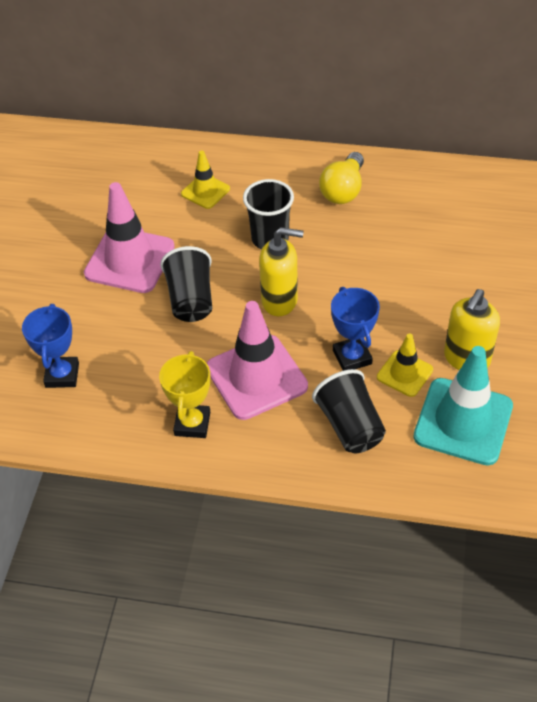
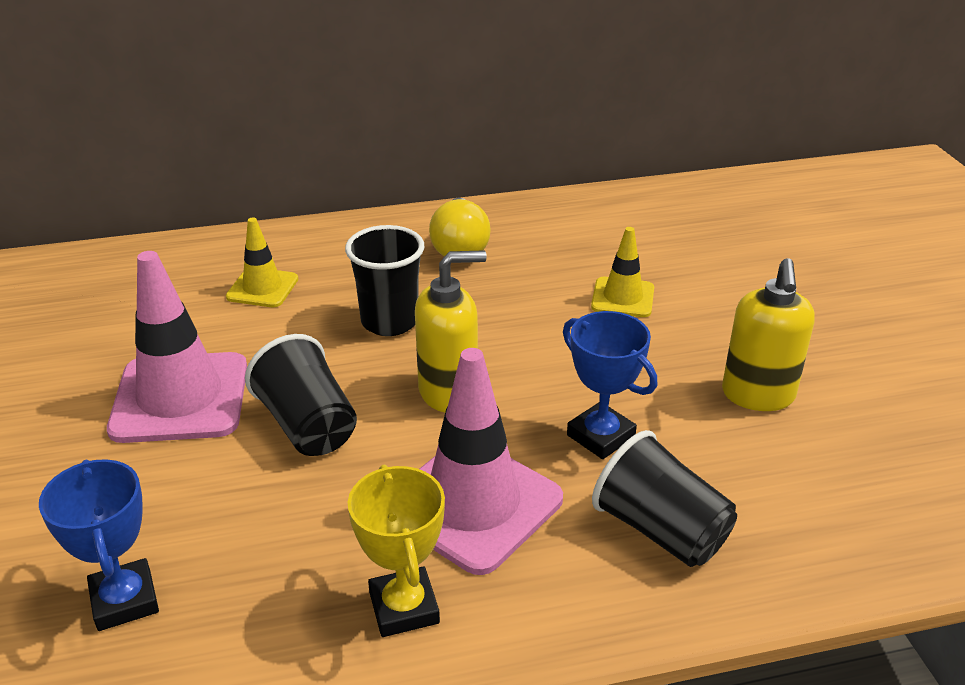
camera: 25 degrees left, 15 degrees down
yellow traffic cone [377,333,433,397] -> yellow traffic cone moved to [591,227,654,317]
turquoise traffic cone [413,346,513,465] -> none

